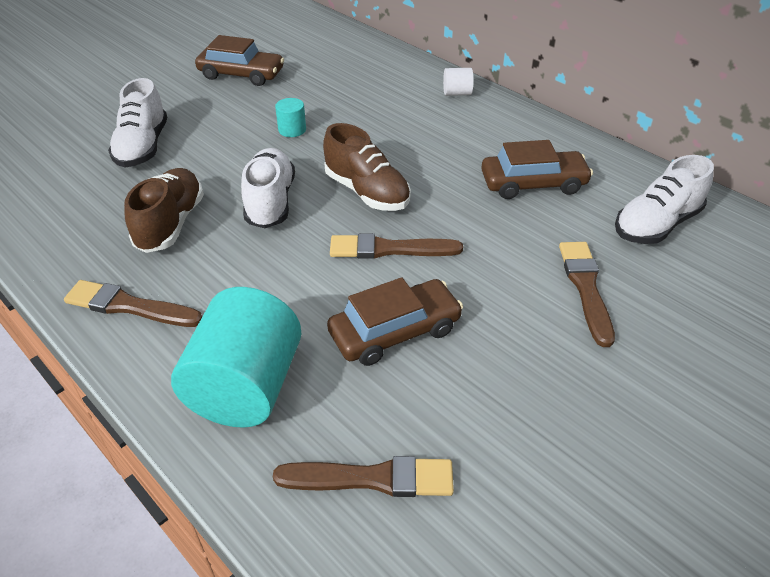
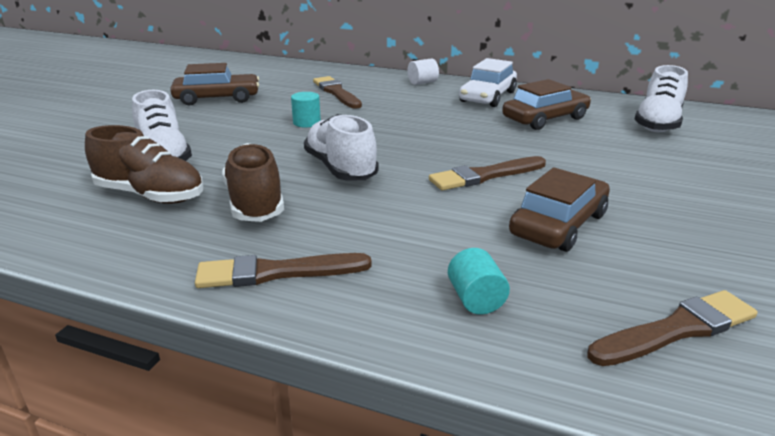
camera: 25 degrees left, 15 degrees down
turquoise cylinder [171,287,302,428] -> turquoise cylinder [448,248,510,315], size x0.43
brown shoe [323,123,411,211] -> brown shoe moved to [85,125,203,204]
brown brush [559,242,615,347] -> brown brush moved to [313,76,362,109]
none -> white car [459,58,517,107]

